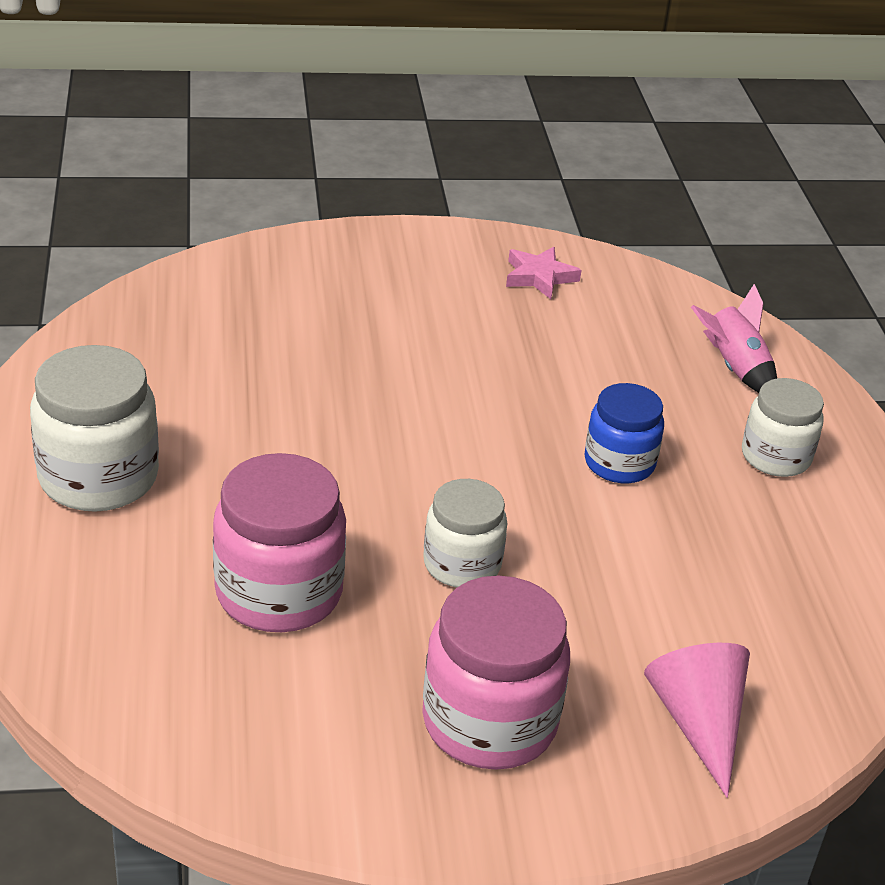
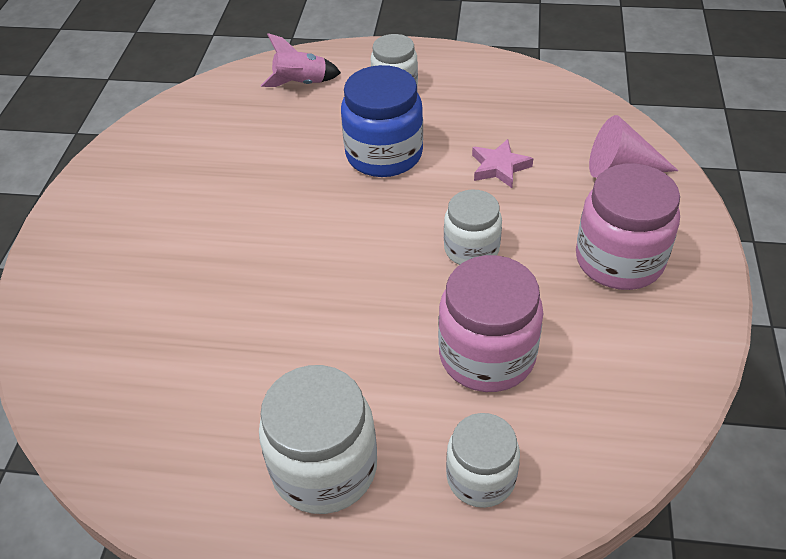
camera: 70 degrees left, 10 degrees up
pink star [506,247,581,299] -> pink star moved to [472,139,533,188]
blue jar [584,383,664,483] -> blue jar [341,65,423,177], size x1.56
none -> white jar [446,413,520,508]

